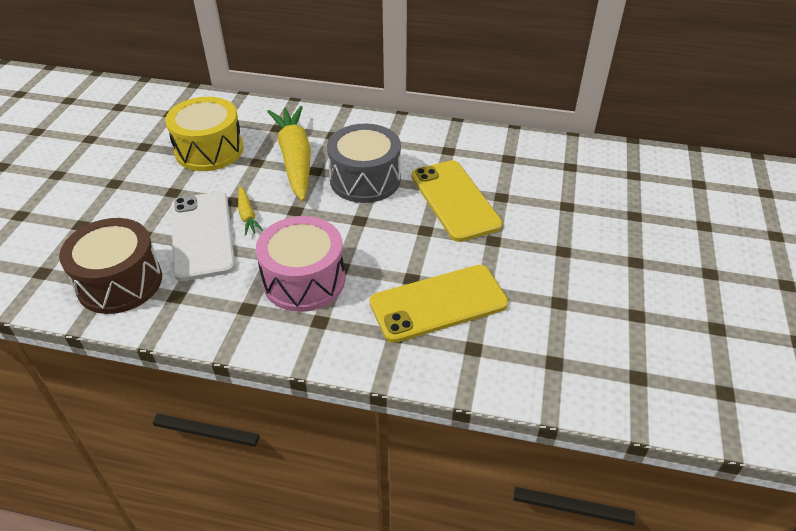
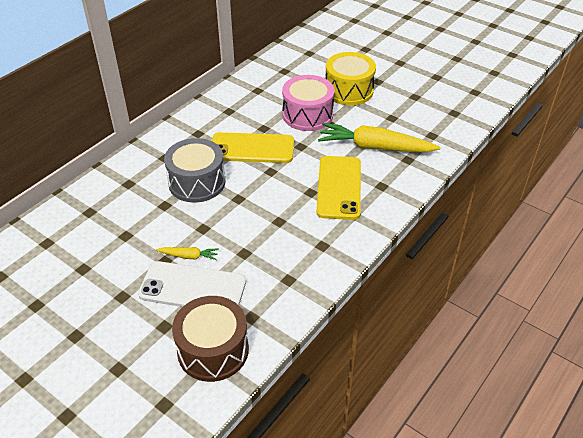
camera: 65 degrees left, 0 degrees up
yellow drum [165,97,244,171] -> yellow drum moved to [326,52,376,105]
pink drum [256,216,345,312] -> pink drum moved to [282,75,335,131]
yellow carrot [267,106,311,201] -> yellow carrot moved to [318,123,441,152]

